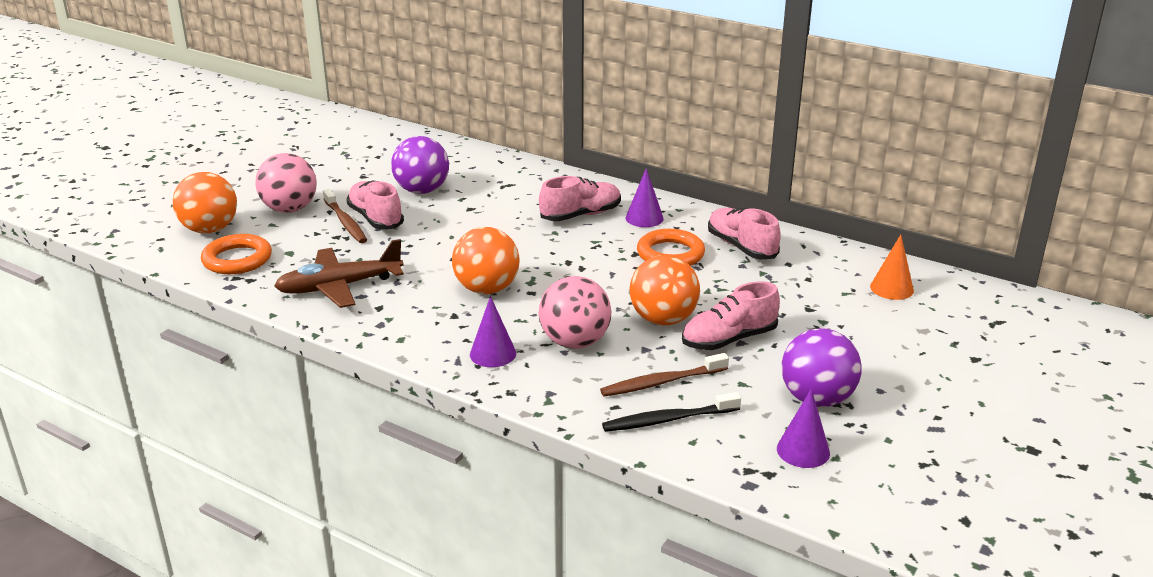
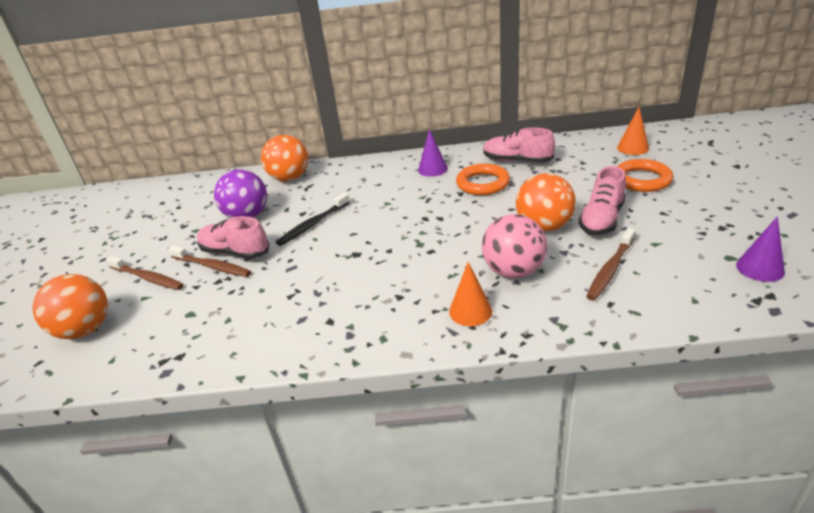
camera: 30 degrees left, 5 degrees up
orange ring [201,234,272,274] -> orange ring moved to [617,159,673,192]
pink ball [255,153,317,213] -> brown toothbrush [106,256,184,290]
brown plane [274,239,404,308] -> none
orange ball [452,227,520,294] -> orange ball moved to [261,135,308,181]
purple cone [470,296,516,367] -> orange cone [449,262,492,326]
pink shoe [539,176,621,221] -> none
black toothbrush [602,392,741,432] -> black toothbrush moved to [276,193,350,246]
purple ball [781,328,862,407] -> none

